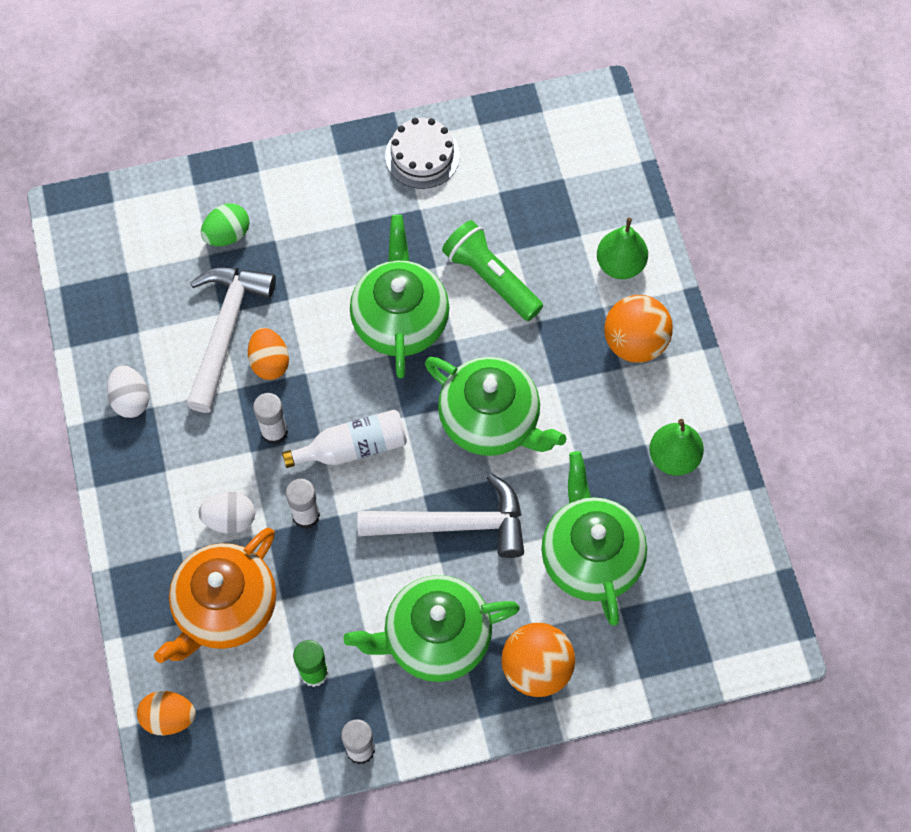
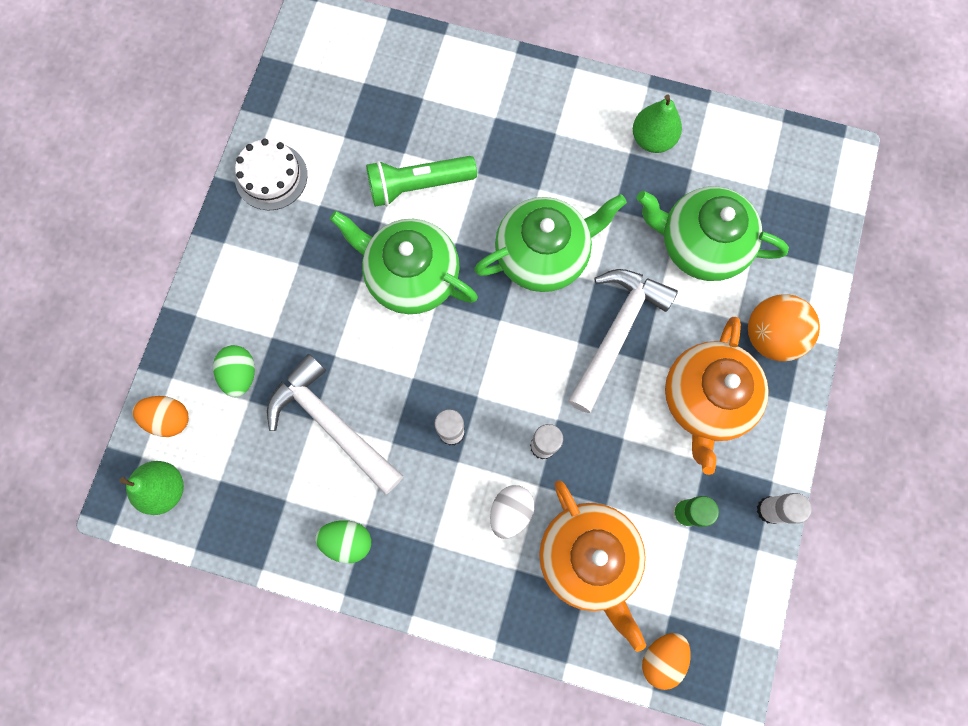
camera: 60 degrees left, 10 degrees up
white egg [107,365,149,418] -> green egg [315,520,371,563]
orange egg [248,328,289,380] -> orange egg moved to [132,396,189,437]
white bottle [282,410,407,468] -> none
green teapot [343,575,520,682] -> orange teapot [665,317,769,475]
green pear [597,218,648,279] -> green pear moved to [119,461,184,515]
orange ball [604,295,673,363] -> none

